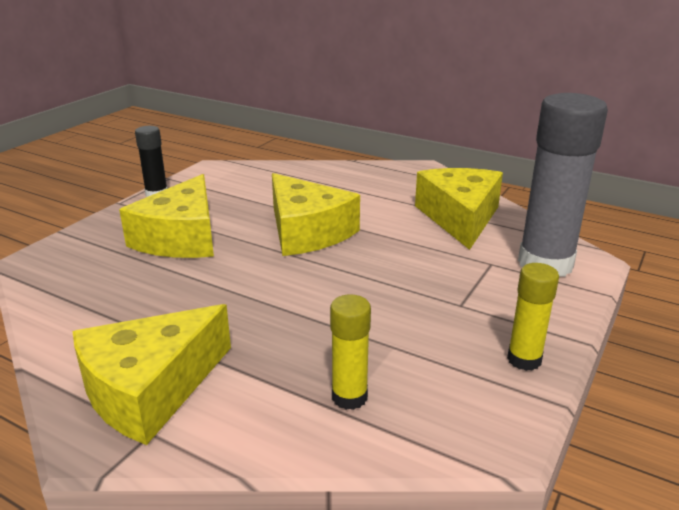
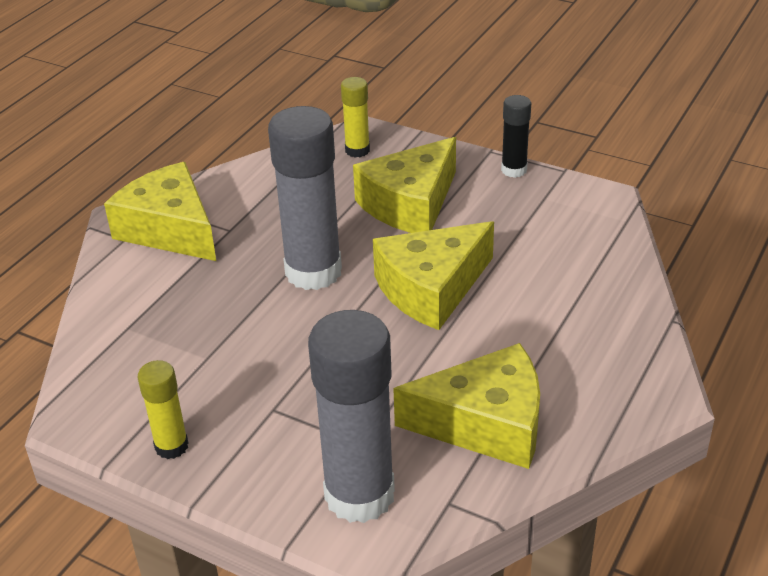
camera: 90 degrees right, 10 degrees up
yellow cheese [119,174,214,258] -> yellow cheese turned 60 degrees counterclockwise [353,137,456,233]
yellow glue stick [330,294,371,410] -> yellow glue stick moved to [341,77,370,158]
none -> grey glue stick [268,106,342,290]

